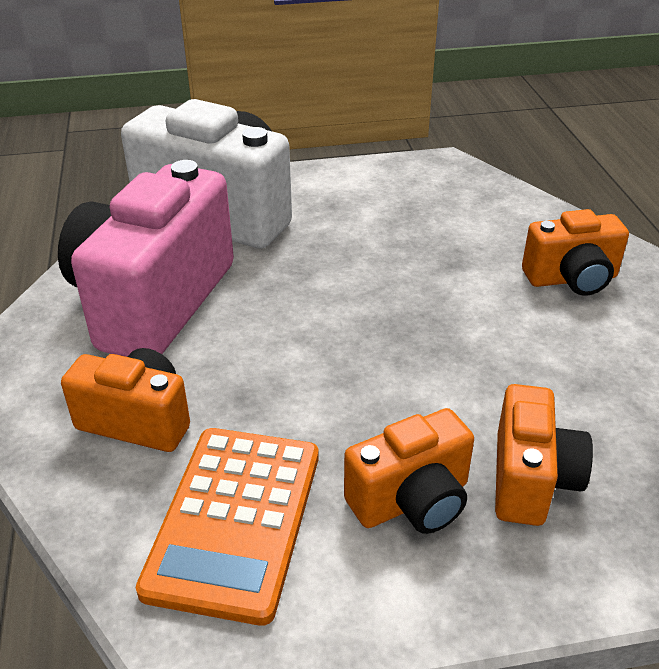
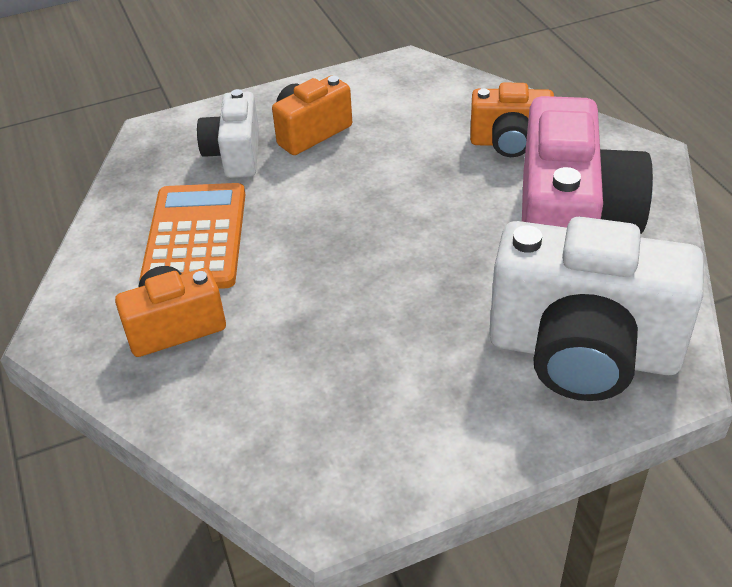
camera: 170 degrees right, 5 degrees up
orange calculator [136,428,319,626] -> orange calculator moved to [139,183,246,289]
orange camera [495,384,593,526] -> white camera [197,89,259,178]

